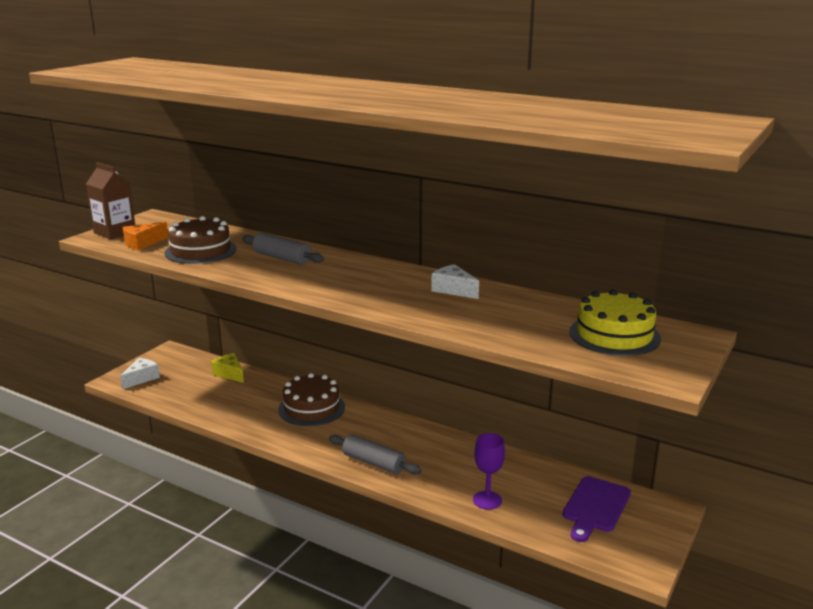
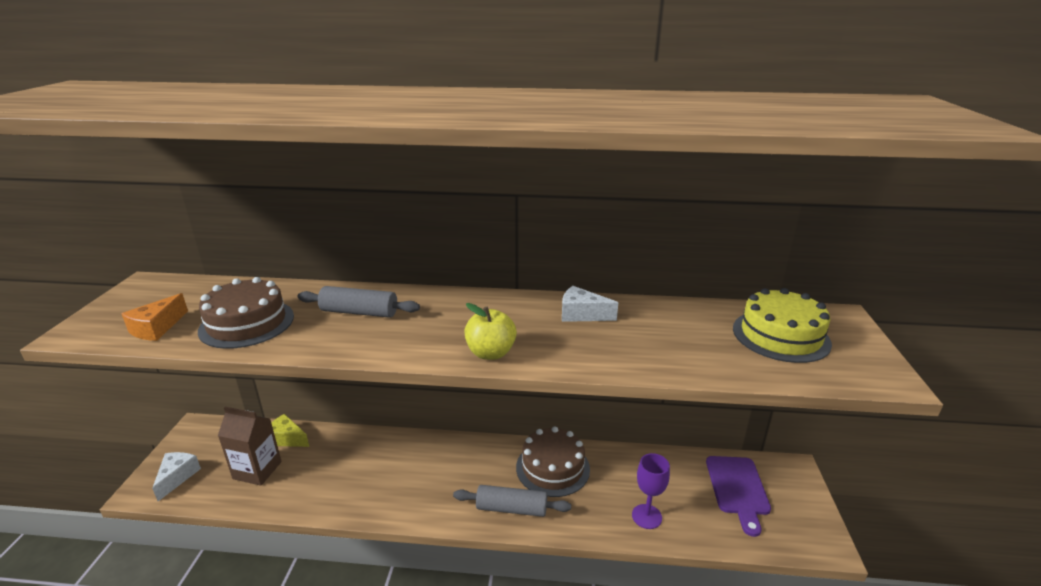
camera: 25 degrees left, 5 degrees up
brown carton [86,162,135,239] -> brown carton moved to [218,407,282,486]
brown cake [278,373,345,426] -> brown cake moved to [516,427,590,497]
none -> yellow apple [464,303,517,360]

